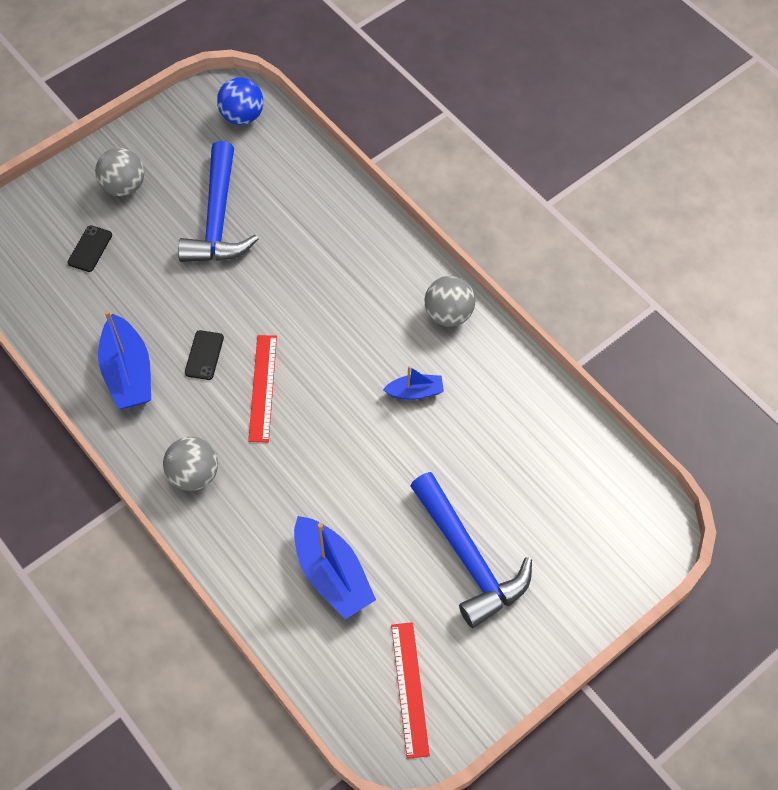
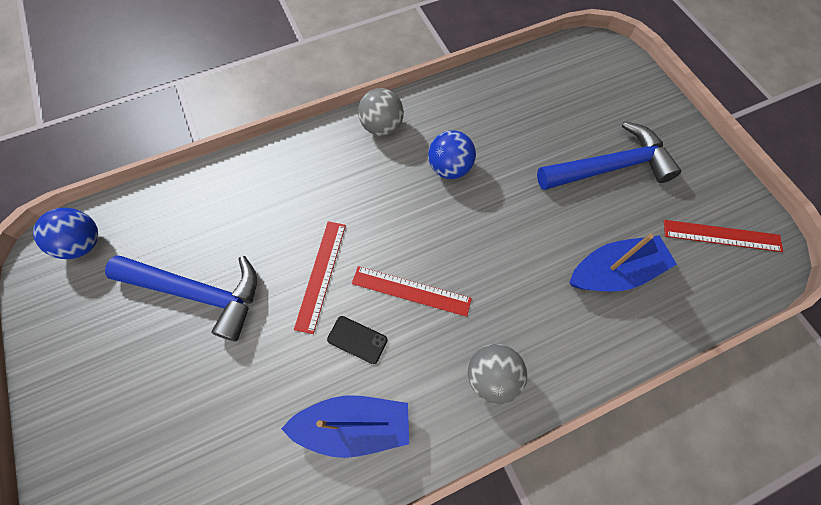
camera: 75 degrees left, 5 degrees up
black phone [68,225,112,272] -> none
grey ball [95,148,144,196] -> none
blue boat [383,366,444,400] -> blue ball [428,130,476,179]
none -> red ruler [294,221,346,334]

